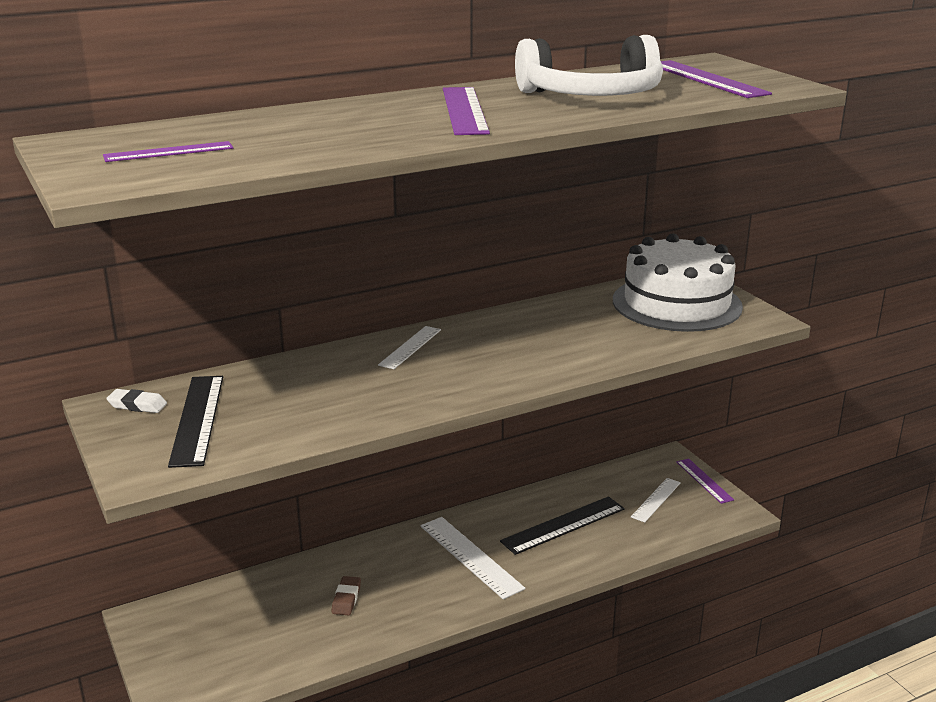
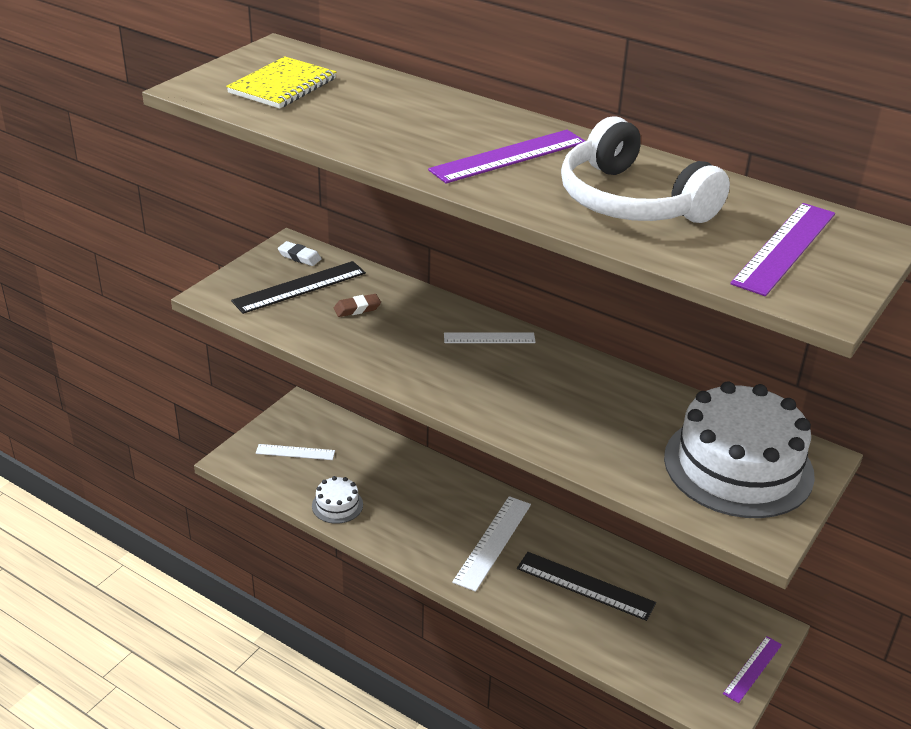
camera: 60 degrees right, 10 degrees up
purple ruler [103,141,233,162] -> yellow notebook [226,56,336,109]
white eraser [106,389,167,413] -> white eraser turned 45 degrees counterclockwise [278,241,322,266]
brown eraser [332,576,361,616] -> brown eraser moved to [334,294,381,317]
white ruler [631,478,681,522] -> white ruler moved to [256,444,335,460]
none -> white cake [312,476,363,524]

